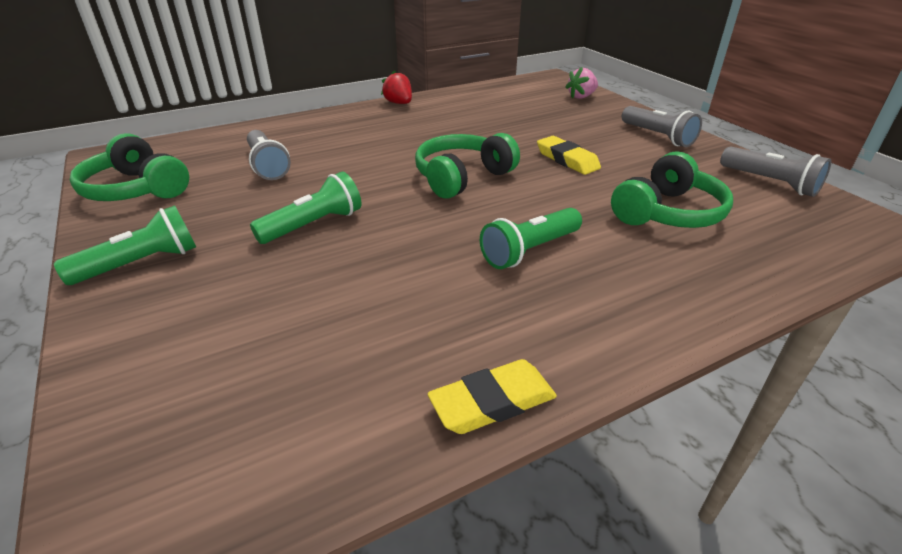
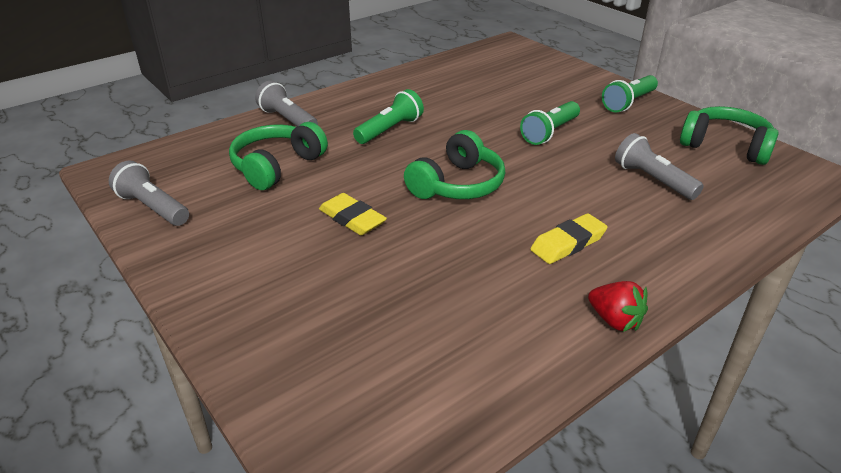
camera: 170 degrees right, 0 degrees up
yellow eraser [427,359,557,434] -> yellow eraser moved to [530,213,608,264]
pink strawberry [565,67,598,99] -> none
grey flashlight [622,106,702,147] -> grey flashlight moved to [255,81,318,126]

